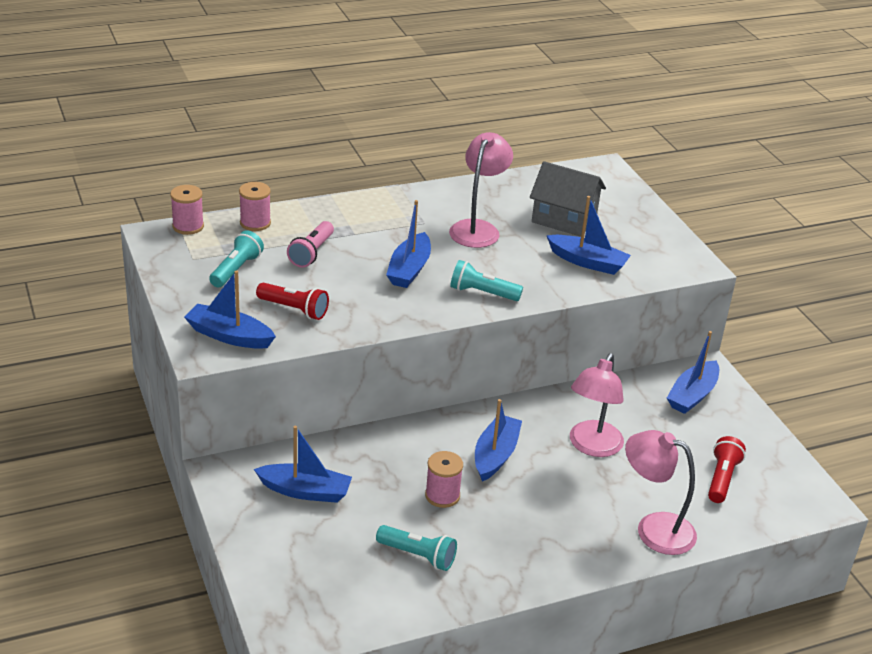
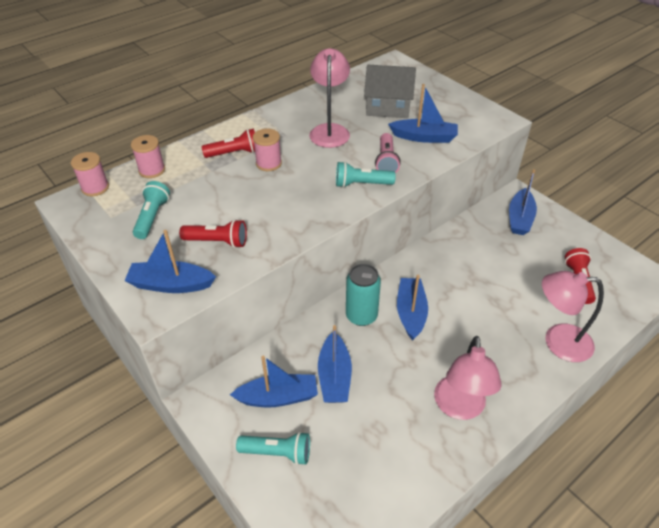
camera: 15 degrees left, 10 degrees up
pink flashlight [287,221,334,268] -> pink flashlight moved to [375,133,401,173]
turquoise flashlight [376,525,457,571] -> turquoise flashlight moved to [236,432,310,465]
blue boat [386,200,431,288] -> blue boat moved to [318,325,352,403]
pink spool [425,451,463,508] -> pink spool moved to [253,128,282,171]
pink lamp [570,353,624,457] -> pink lamp moved to [434,336,502,420]
none -> red flashlight [202,128,255,158]
none -> turquoise can [346,264,381,326]

